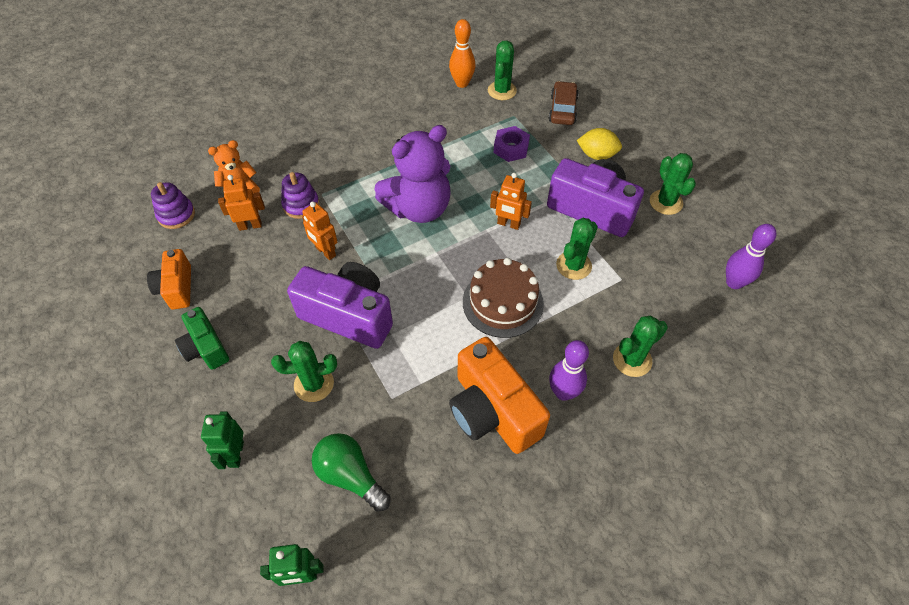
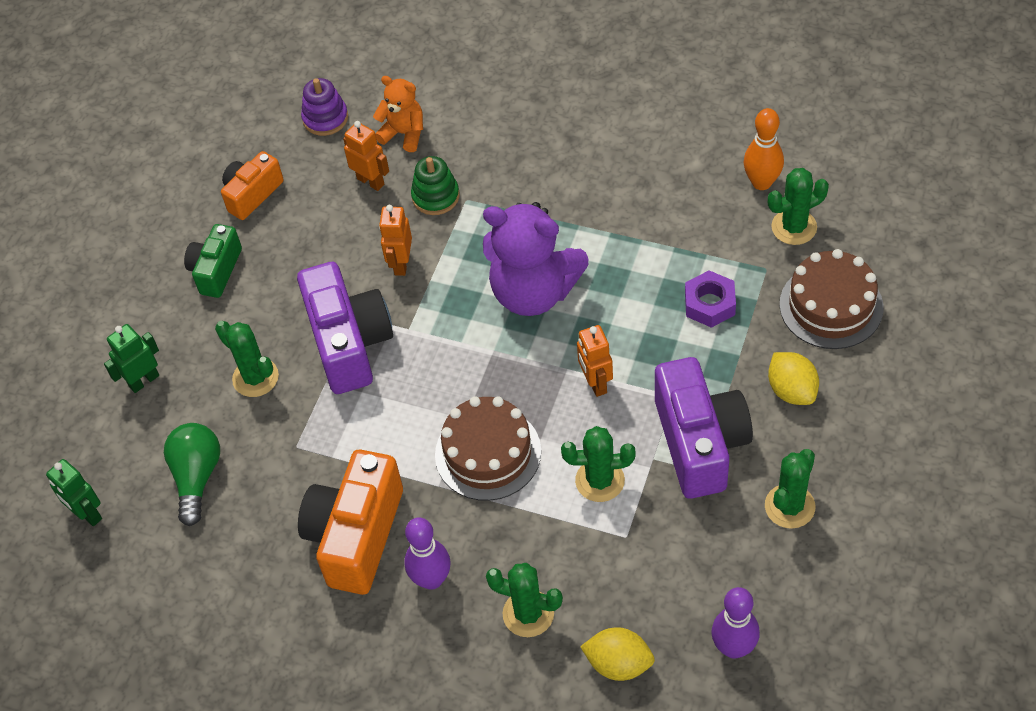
camera: 55 degrees right, 0 degrees up
purple stacking toy [281,172,319,219] -> green stacking toy [411,156,459,215]
brown car [549,81,579,125] -> brown cake [780,249,883,349]
none -> yellow lemon [580,627,655,681]

